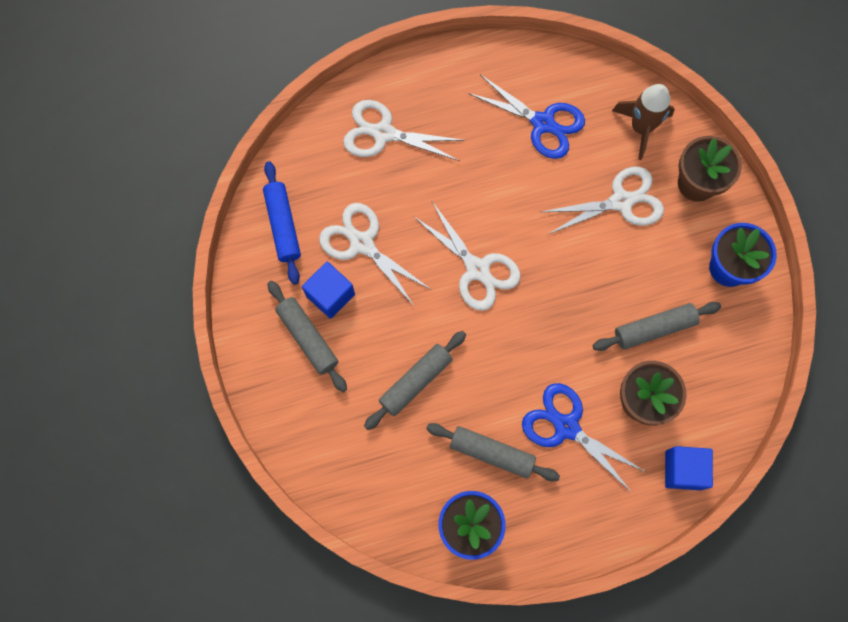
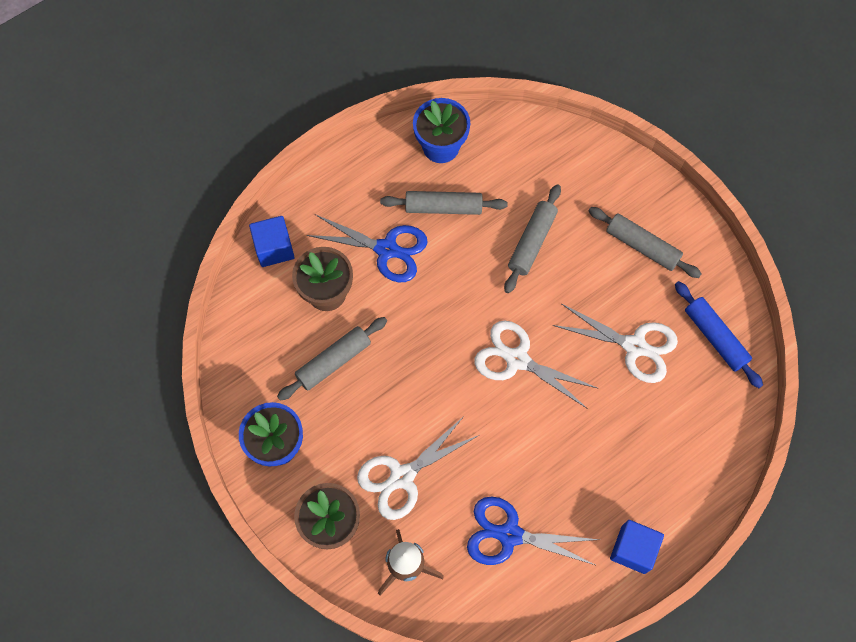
camera: 160 degrees right, 5 degrees down
blue cube [302,262,355,319] -> blue cube moved to [610,520,664,574]
white scissors [343,100,465,161] -> none

